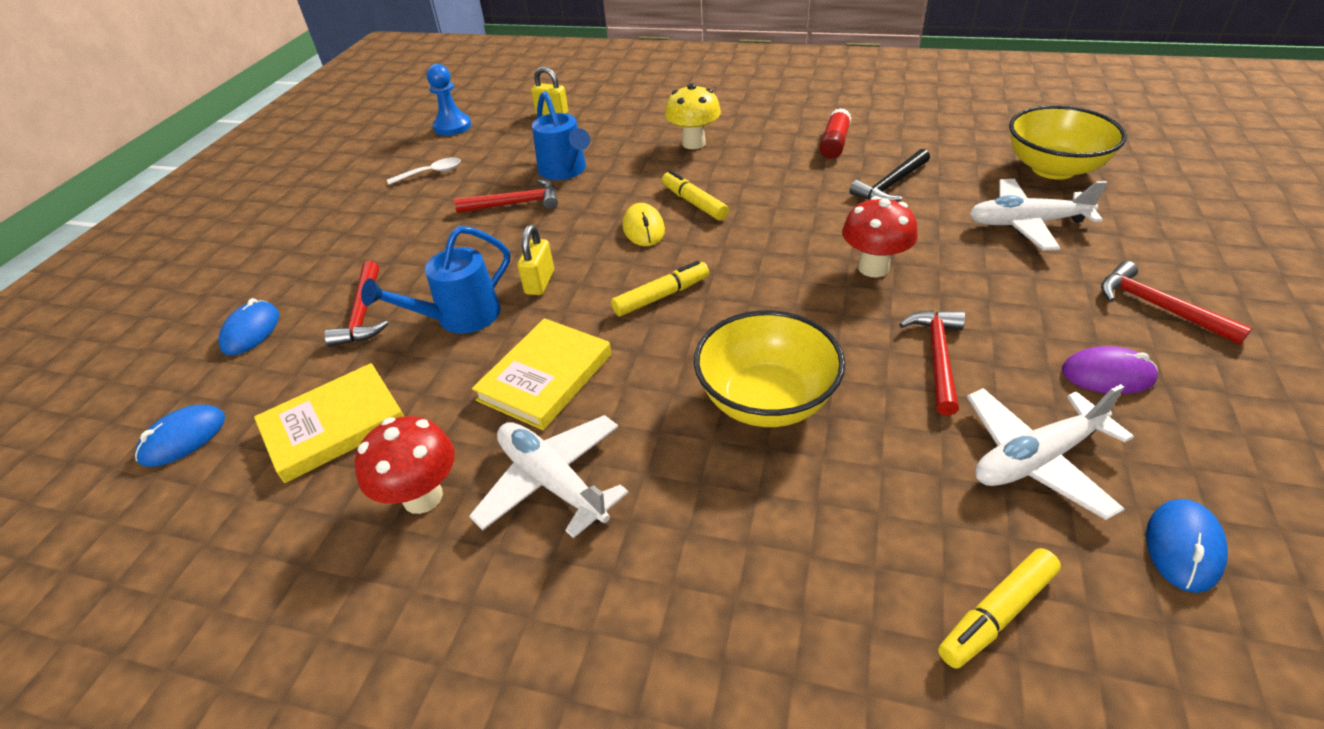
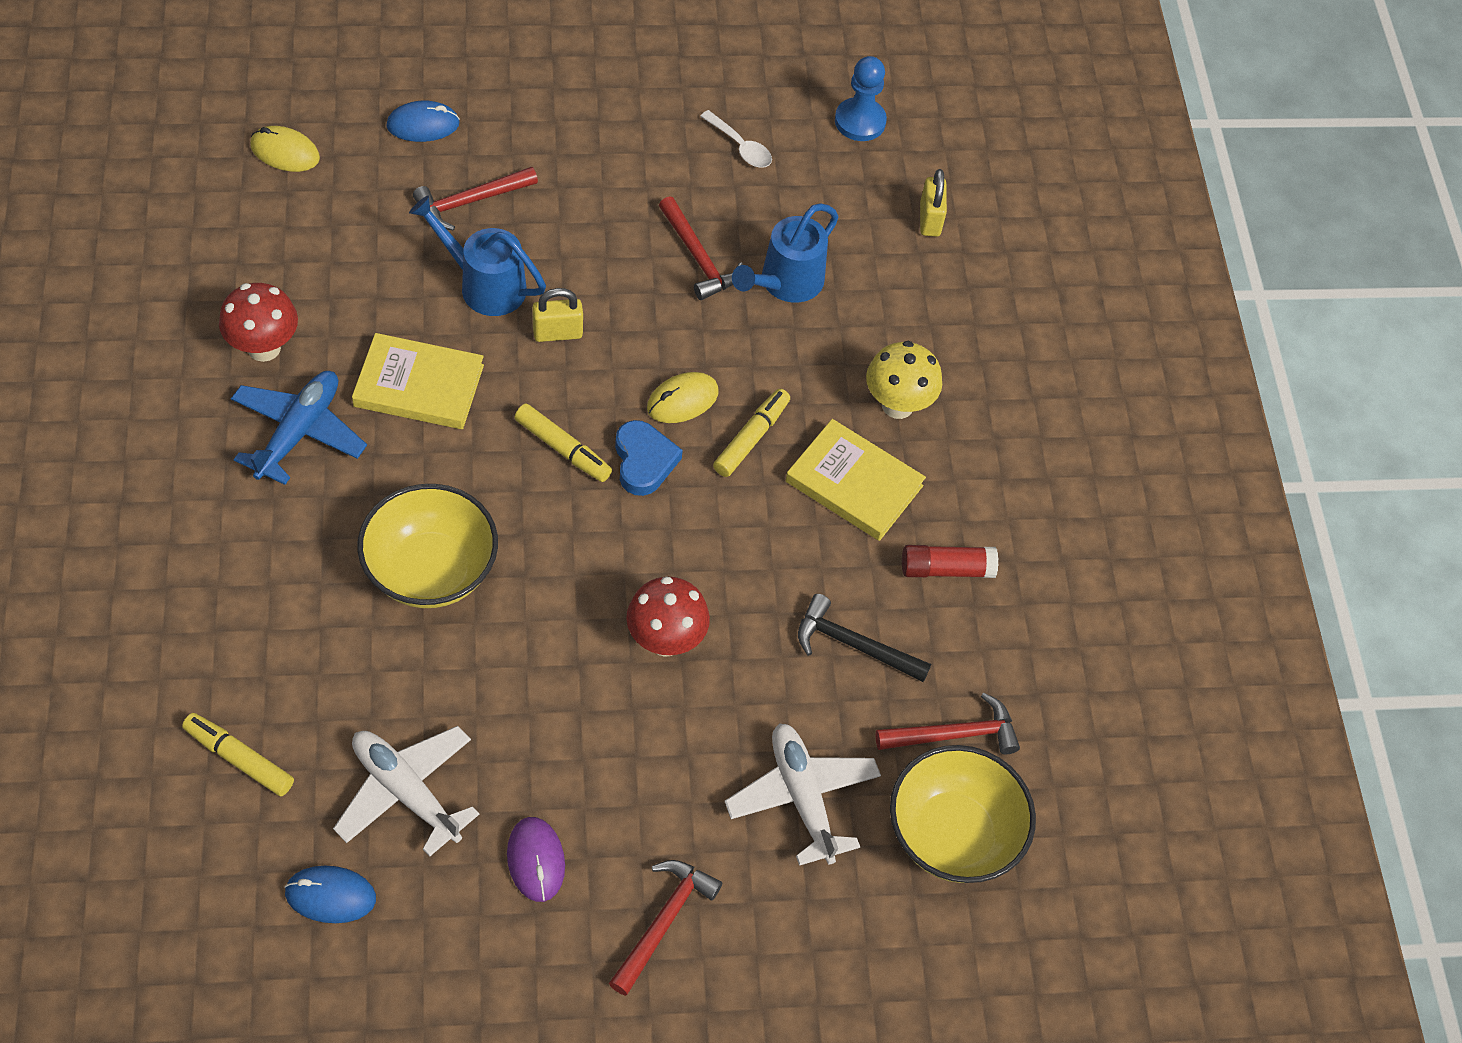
camera: 60 degrees right, 15 degrees up
blue mouse [135,405,225,467] -> yellow mouse [250,126,320,172]
yellow book [254,363,404,483] -> yellow book moved to [786,419,926,541]
white plane [469,415,629,538] -> blue plane [231,371,367,485]
red hammer [899,310,965,415] -> red hammer moved to [875,692,1020,754]
none -> blue heart [615,420,683,496]

